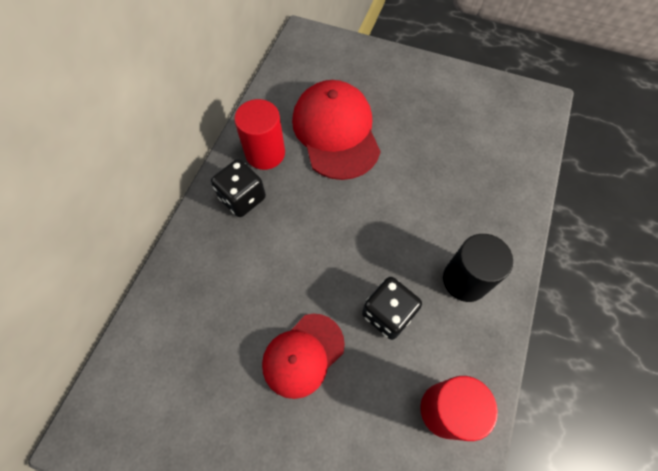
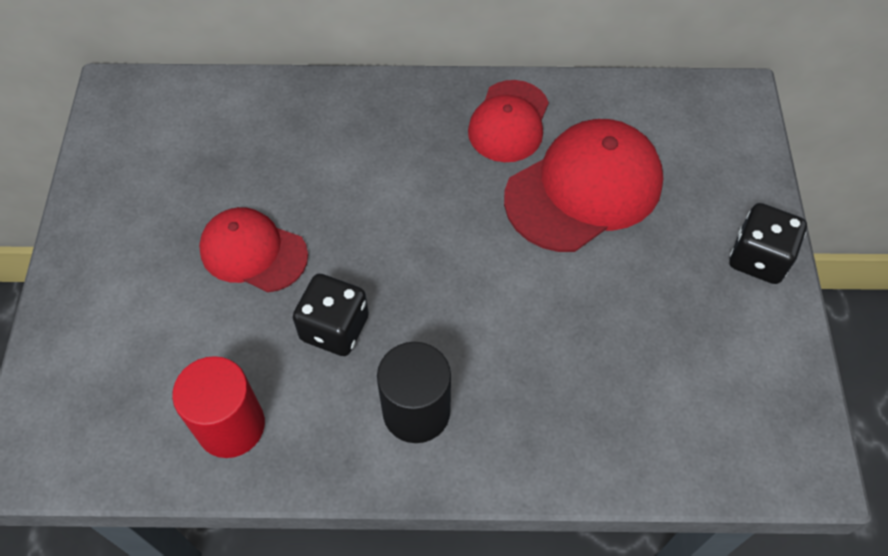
camera: 70 degrees right, 5 degrees down
black dice [211,159,266,217] -> black dice moved to [729,203,807,284]
red cylinder [234,99,285,170] -> red cap [468,80,549,162]

